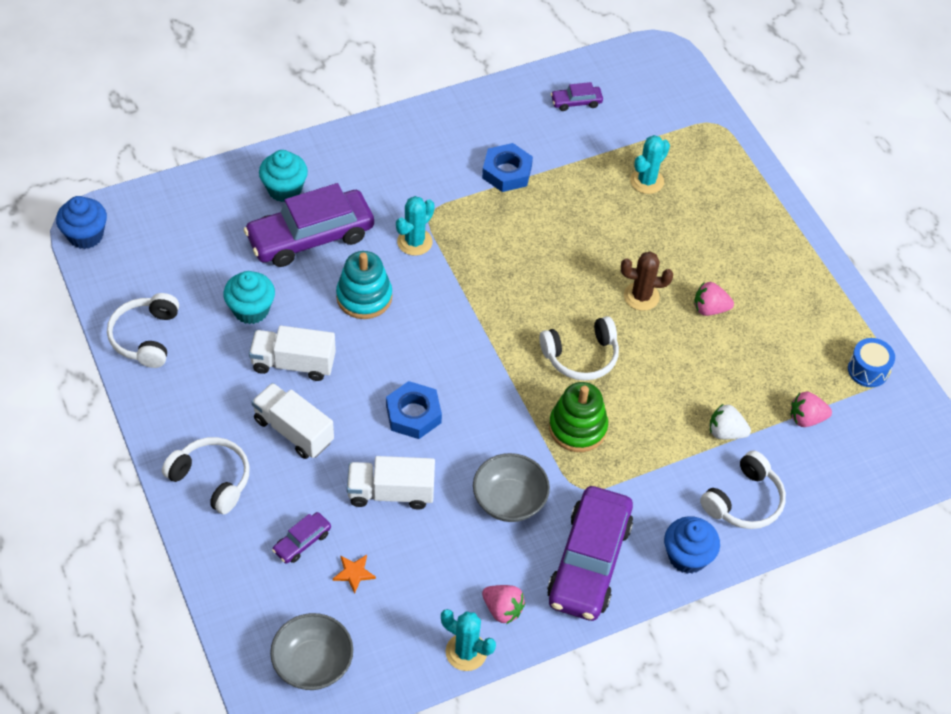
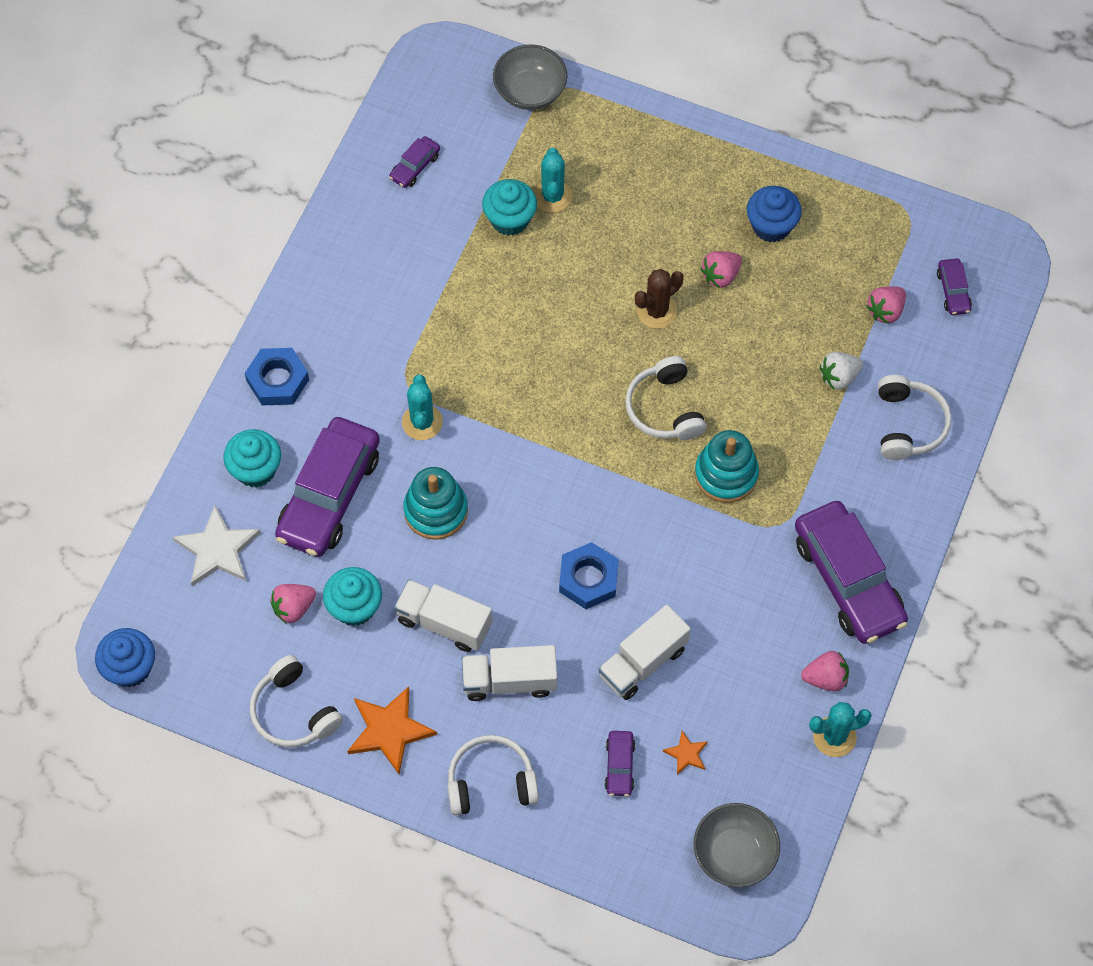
camera: 40 degrees left, 10 degrees up
white truck [249,326,336,381] -> white truck turned 60 degrees clockwise [394,579,492,652]
grey bowl [473,453,550,522] -> grey bowl moved to [493,44,567,110]
blue nut [482,143,533,192] -> blue nut moved to [245,348,309,405]
white headphones [540,316,619,380] -> white headphones turned 135 degrees clockwise [625,356,707,440]
green stacking toy [549,382,608,452] -> turquoise stacking toy [695,430,759,503]
blue cupcake [664,516,720,574] -> blue cupcake moved to [747,186,802,242]
blue drum [848,338,895,387] -> none
none -> white star [173,505,261,586]
none -> pink strawberry [270,584,316,624]
none -> orange star [348,686,437,774]
none -> turquoise cupcake [482,179,537,236]
none -> purple car [937,259,972,315]

